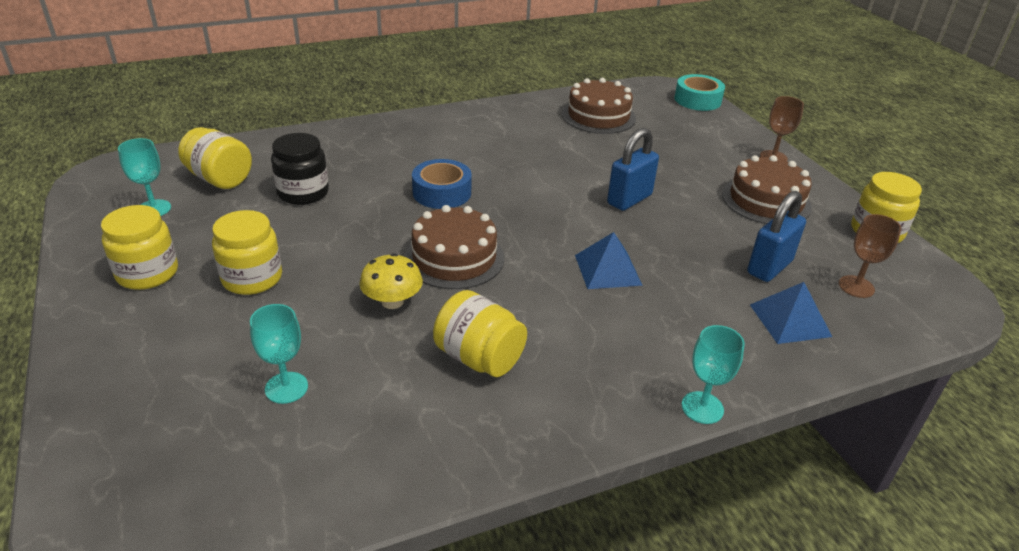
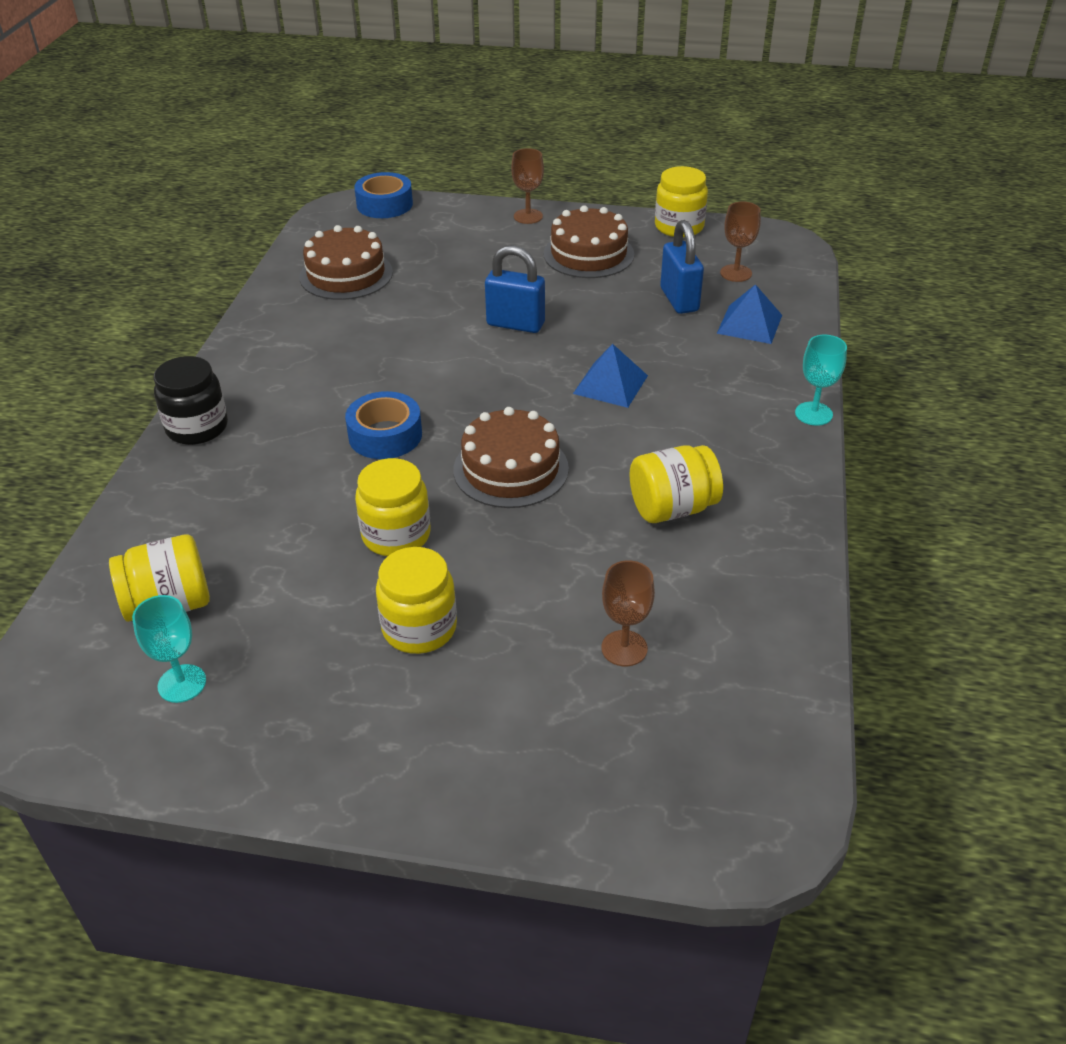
camera: 55 degrees left, 5 degrees up
yellow jar [101,205,178,290] -> yellow jar moved to [355,458,431,556]
turquoise goblet [250,304,308,404] -> brown goblet [601,560,655,666]
black jar [271,133,329,205] -> black jar moved to [154,356,228,445]
yellow mushroom [360,253,423,309] -> none
blue padlock [607,128,659,211] -> blue padlock turned 60 degrees counterclockwise [485,245,545,333]
turquoise tape [674,74,725,111] -> blue tape [354,172,413,218]

